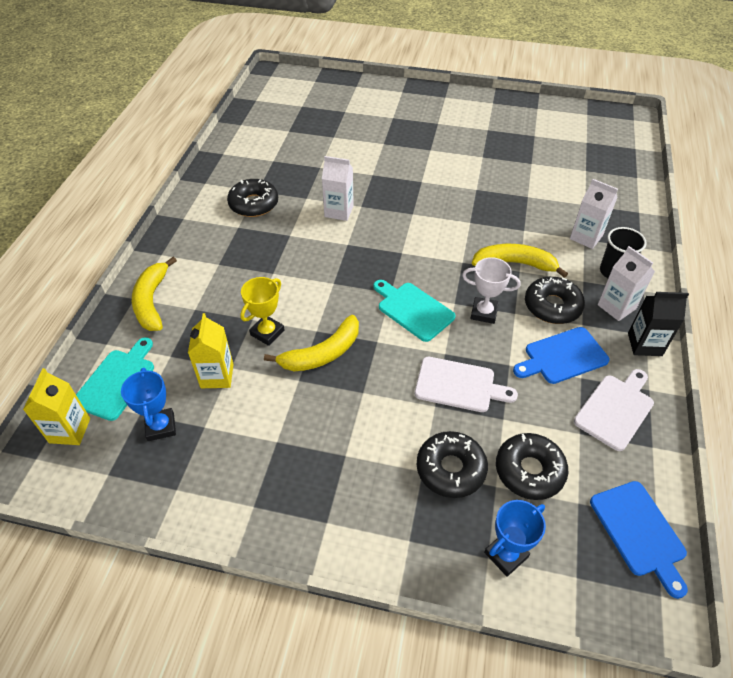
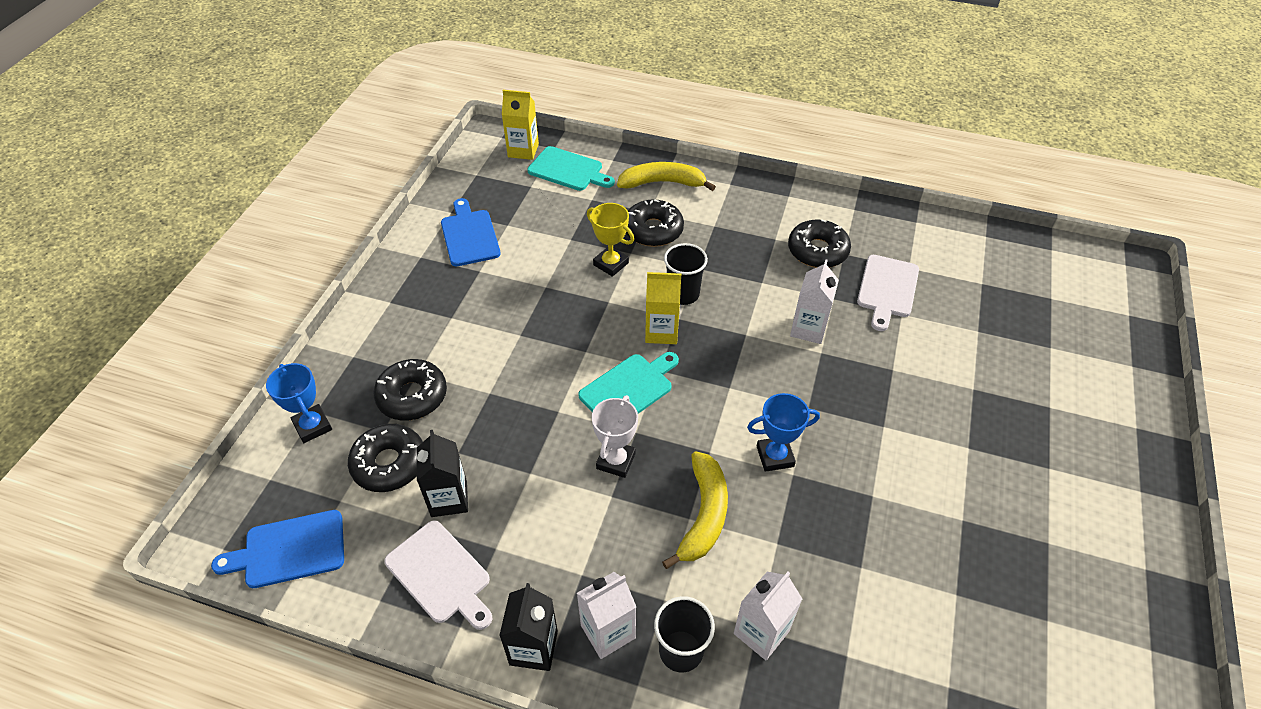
camera: 95 degrees right, 0 degrees up
blue trophy [121,368,176,441] -> blue trophy moved to [747,393,820,472]
yellow carton [188,313,234,388] -> yellow carton moved to [645,272,681,344]
yellow banana [264,315,359,371] -> none
white cutting board [415,357,518,412] -> white cutting board moved to [857,255,919,331]
blue cutting board [513,327,610,384] -> blue cutting board moved to [441,198,501,266]
black donut [525,277,585,324] -> black donut moved to [626,199,684,247]
none -> black carton [417,430,468,517]
none -> black cup [664,243,708,305]

